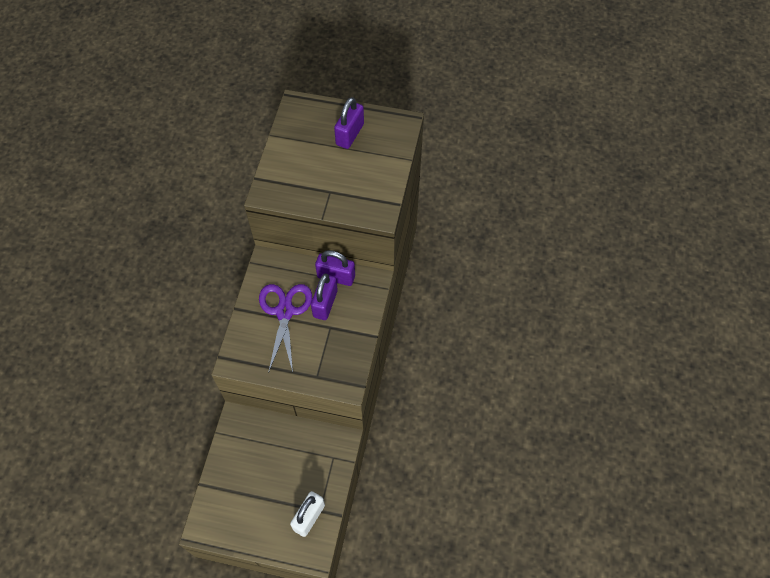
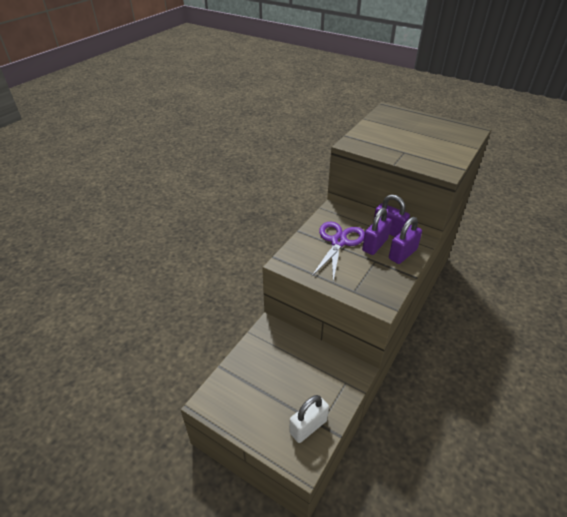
camera: 20 degrees right, 20 degrees down
purple padlock [334,97,364,149] -> purple padlock moved to [389,217,422,264]

